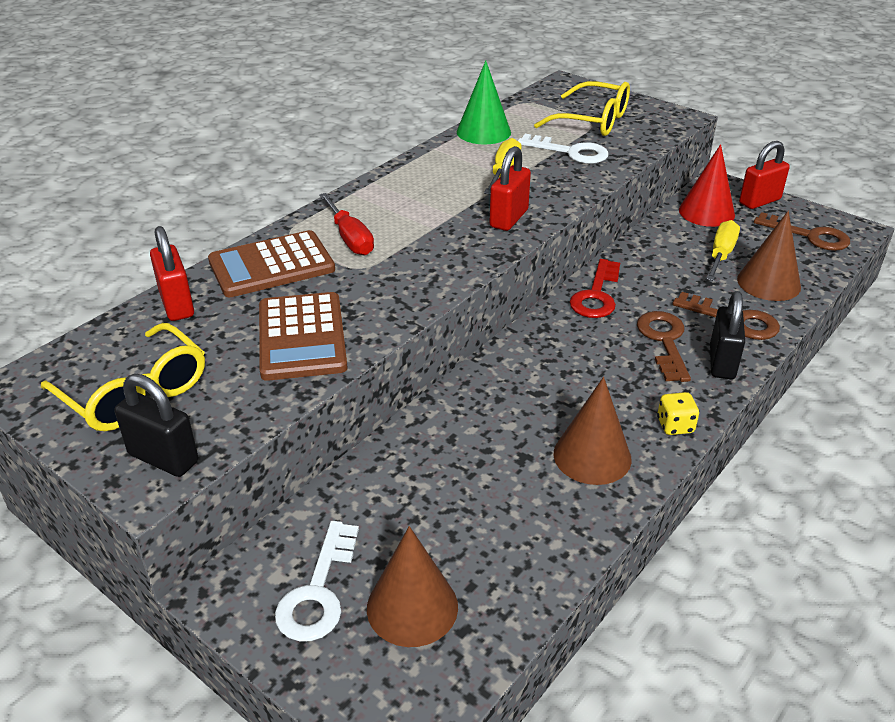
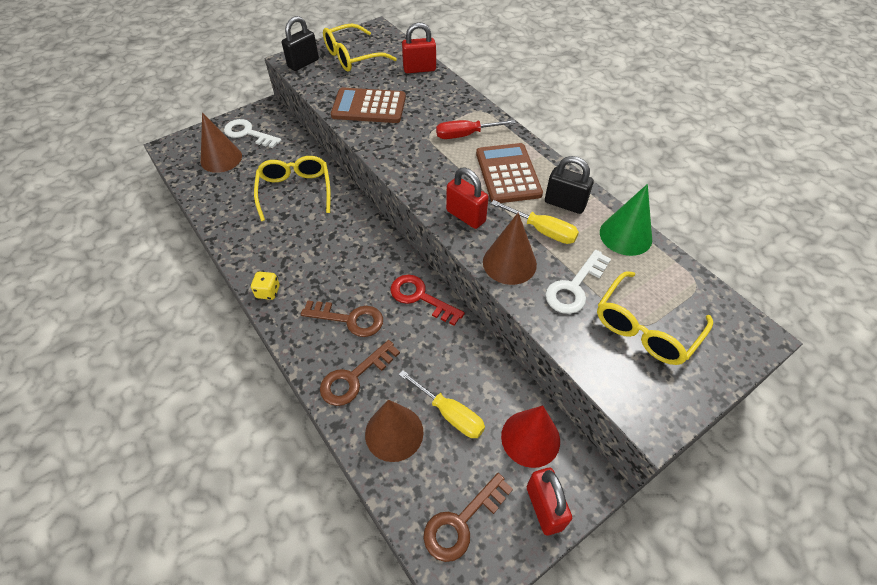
camera: 105 degrees right, 15 degrees up
brown calculator [208,230,335,298] -> brown calculator moved to [476,143,543,203]
brown cone [554,377,632,485] -> brown cone moved to [483,212,537,285]
black padlock [710,291,745,379] -> black padlock moved to [545,156,594,214]
none -> yellow glasses [254,156,331,221]

